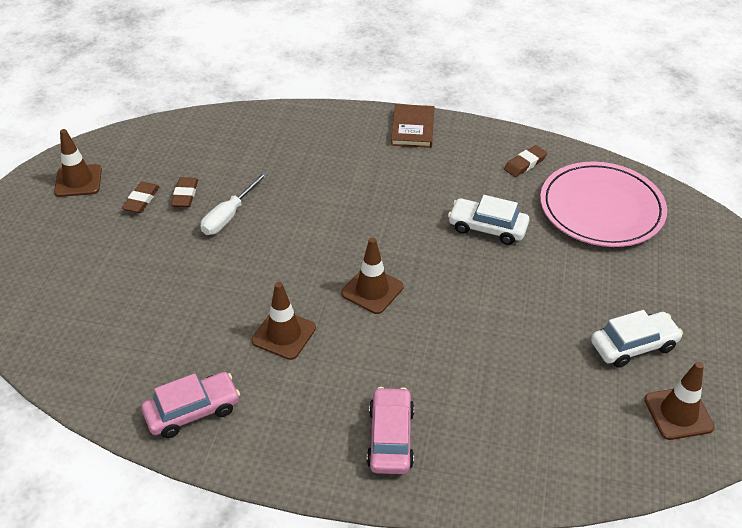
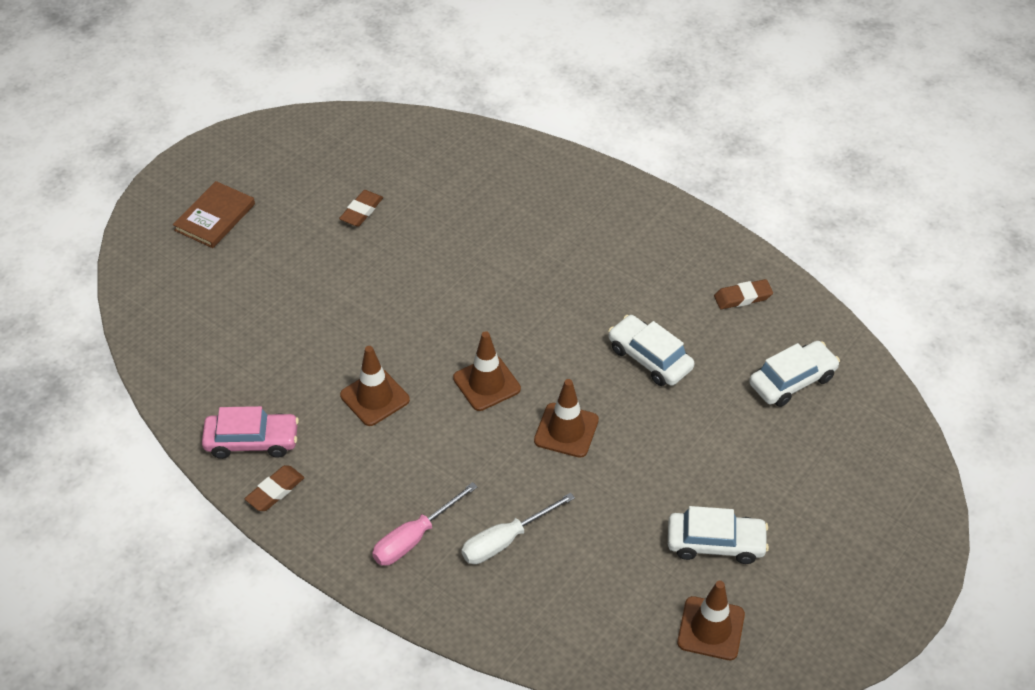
camera: 25 degrees right, 5 degrees up
brown traffic cone [54,129,102,197] -> brown traffic cone moved to [534,379,599,458]
brown eraser [122,182,160,213] -> brown eraser moved to [245,465,304,511]
white screwdriver [200,172,268,235] -> white screwdriver moved to [461,493,575,564]
pink car [367,387,414,474] -> pink screwdriver [372,482,477,566]
brown book [391,104,434,148] -> brown book moved to [173,181,255,248]
pink plate [540,162,667,247] -> white car [749,341,840,407]

